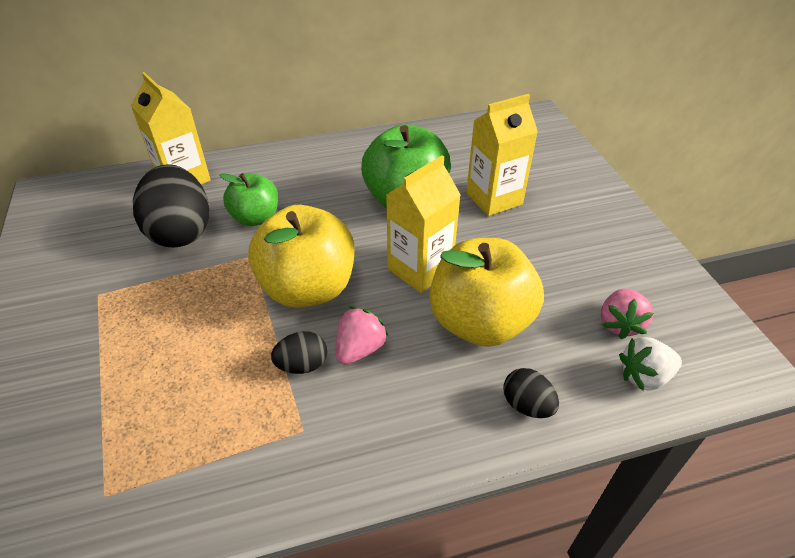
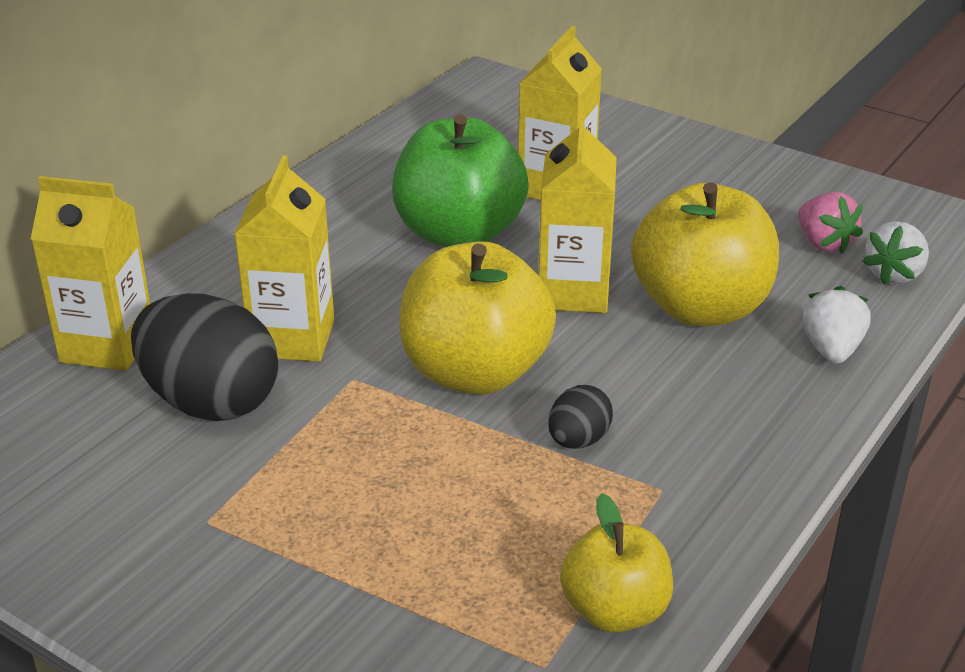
camera: 40 degrees left, 10 degrees down
green apple [219,173,278,226] -> yellow carton [234,155,334,362]
pink strawberry [336,307,388,365] -> none
black egg [503,368,559,418] -> white strawberry [802,286,871,364]
none -> yellow apple [560,493,673,633]

